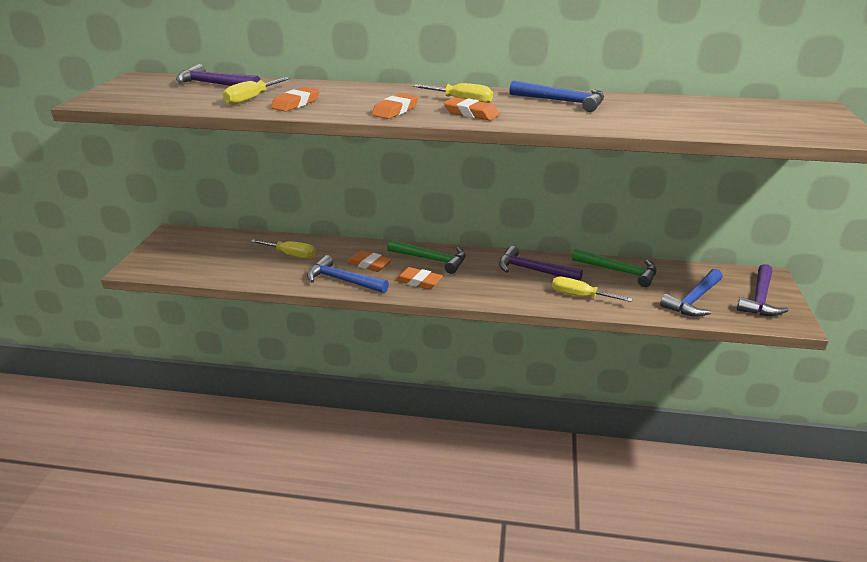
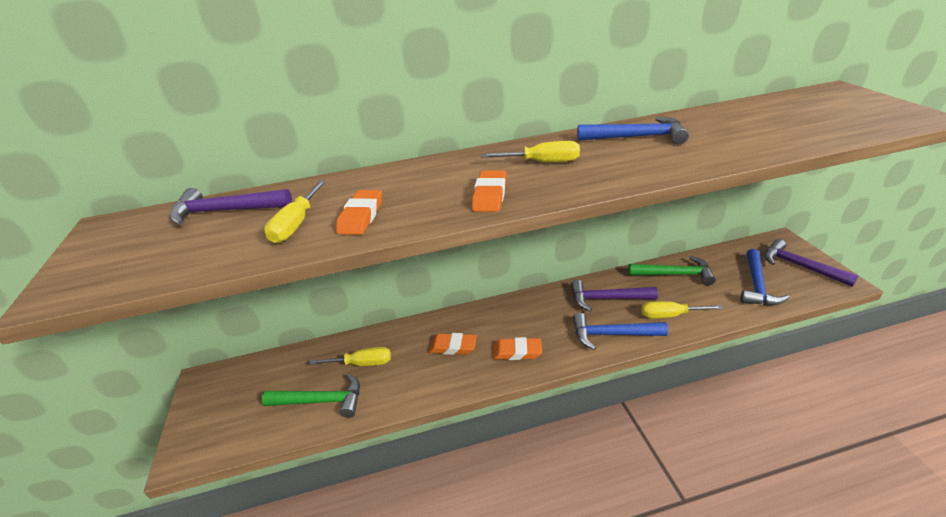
camera: 20 degrees left, 5 degrees up
blue hammer [307,255,389,293] -> blue hammer moved to [573,313,668,350]
green hammer [387,240,465,274] -> green hammer moved to [262,373,360,418]
orange eraser [444,97,500,120] -> none
purple hammer [737,264,789,316] -> purple hammer turned 135 degrees clockwise [765,239,859,287]

